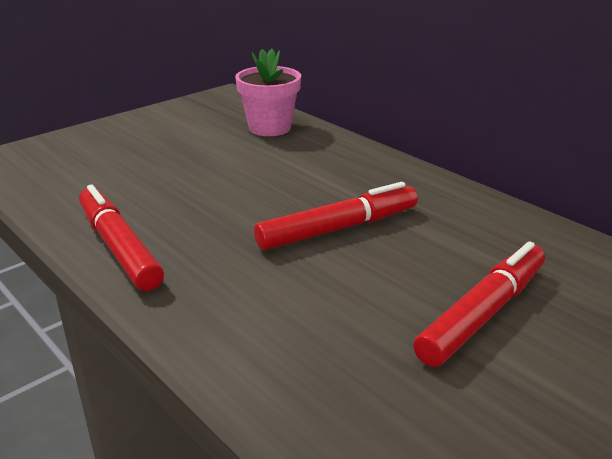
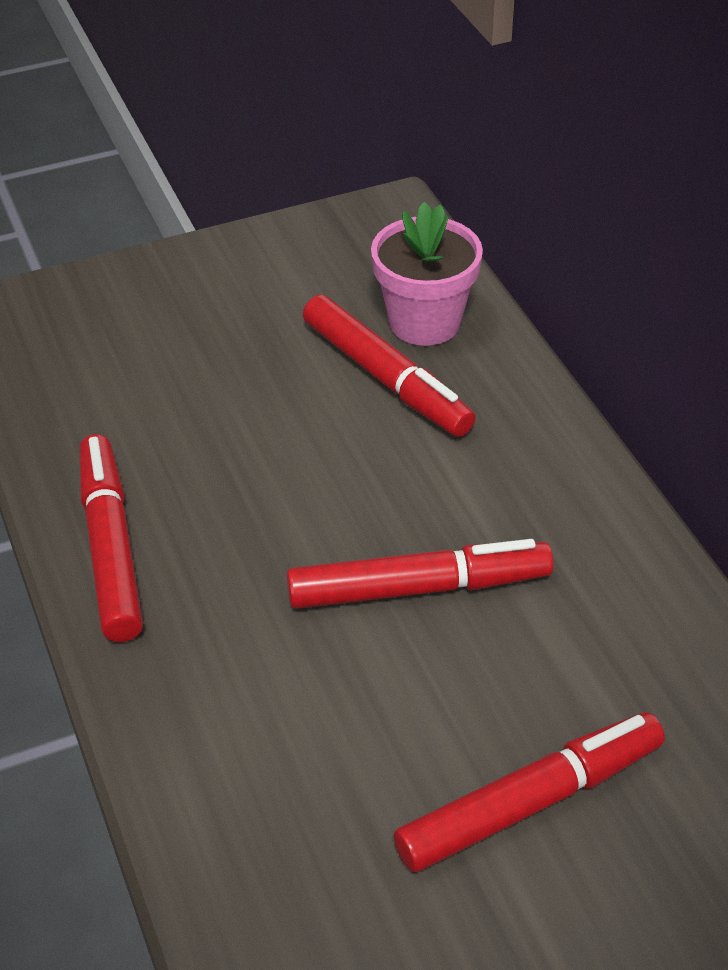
camera: 20 degrees right, 15 degrees up
none -> red marker [303,295,476,437]

